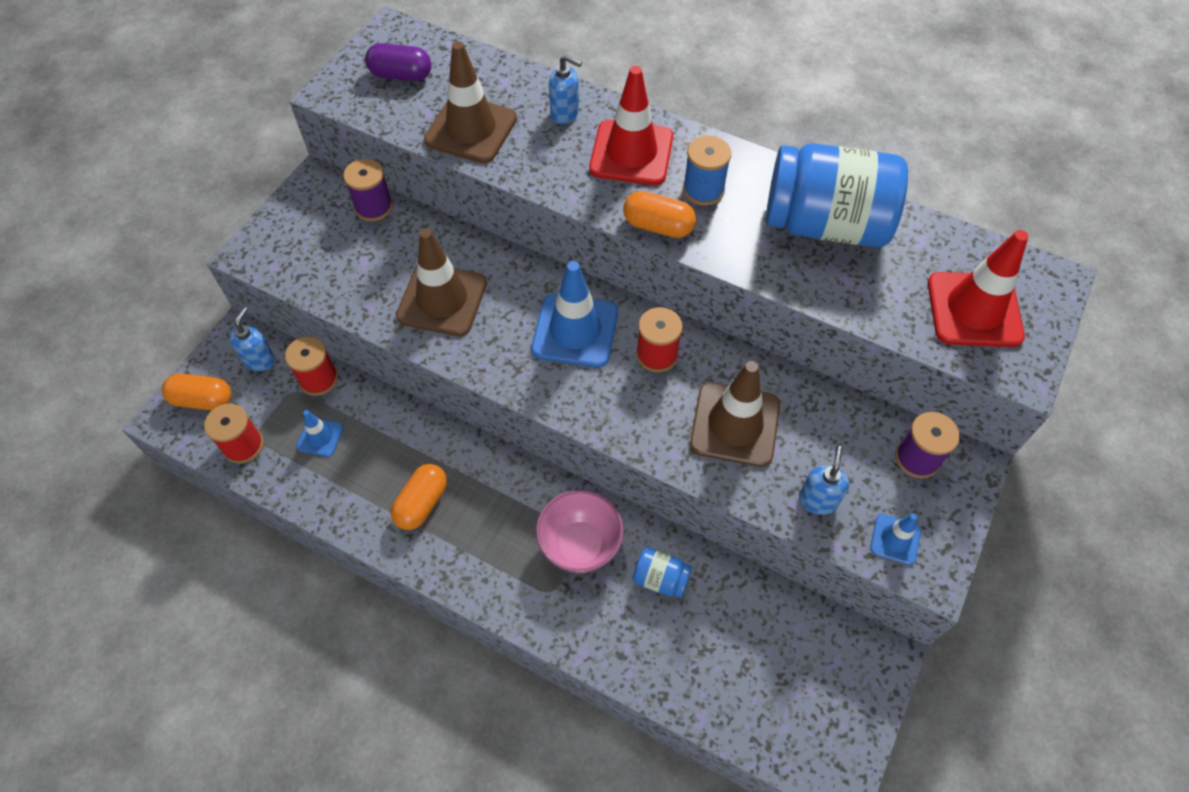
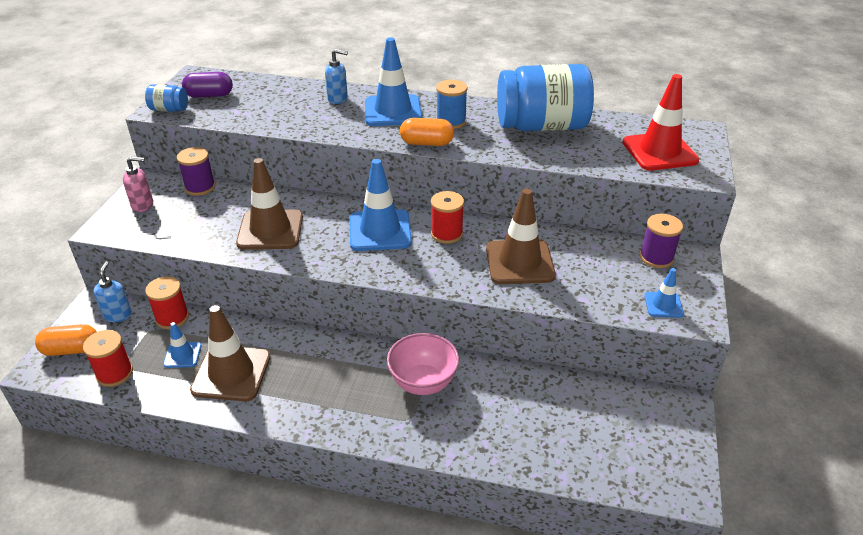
camera: 15 degrees left, 20 degrees down
orange capsule [391,464,447,530] -> none
brown traffic cone [424,41,517,163] -> brown traffic cone moved to [190,305,271,401]
red traffic cone [589,66,673,185] -> blue traffic cone [365,37,422,126]
blue jar [633,547,692,598] -> blue jar moved to [145,84,188,112]
blue soap dispenser [799,446,849,515] -> none
none -> pink soap dispenser [123,156,153,212]

